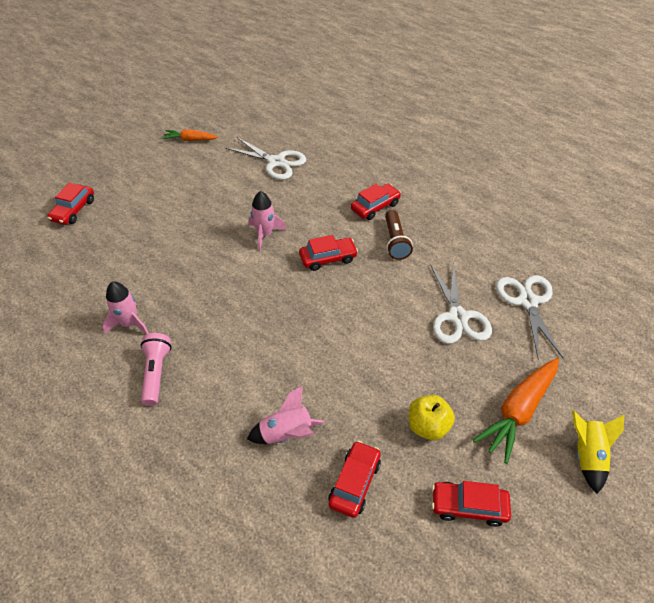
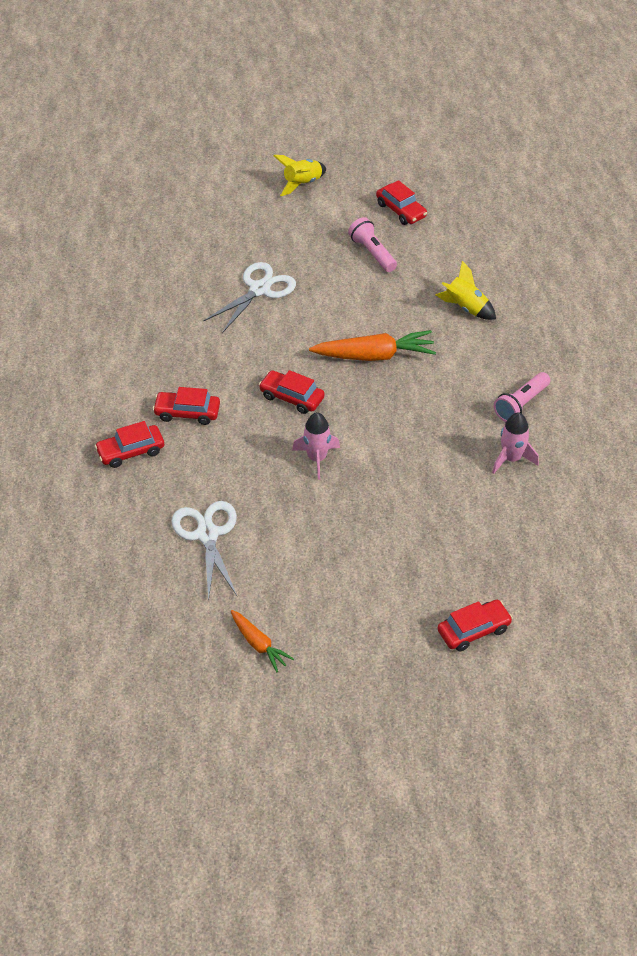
camera: 135 degrees left, 0 degrees up
pink rocket [247,385,324,444] -> yellow rocket [436,261,496,320]
red car [328,441,381,518] -> red car moved to [95,421,164,468]
brown flashlight [385,210,413,260] -> none
yellow apple [409,395,455,440] -> pink flashlight [348,217,397,272]
orange carrot [473,358,559,464] -> orange carrot moved to [309,330,436,361]
white scissors [496,275,563,358] -> none

